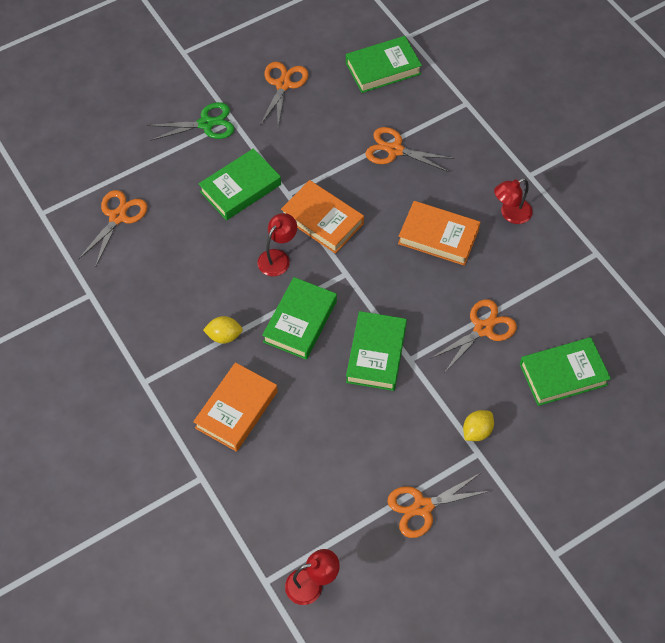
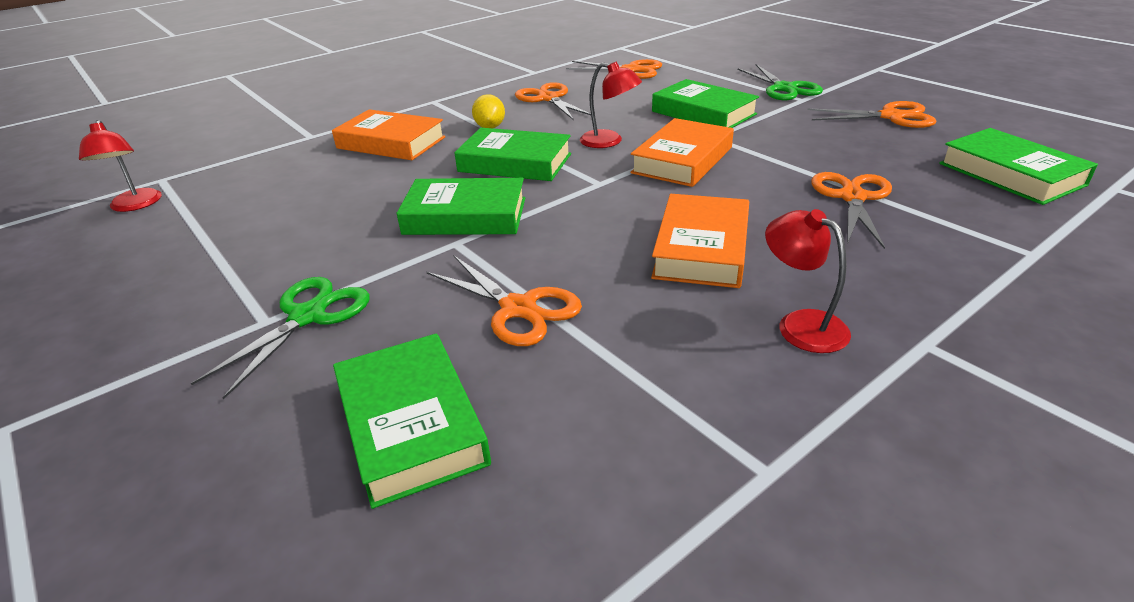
camera: 85 degrees right, 25 degrees down
orange scissors [388,473,490,538] -> orange scissors moved to [515,82,591,120]
yellow lemon [463,410,494,441] -> green scissors [191,277,369,399]

